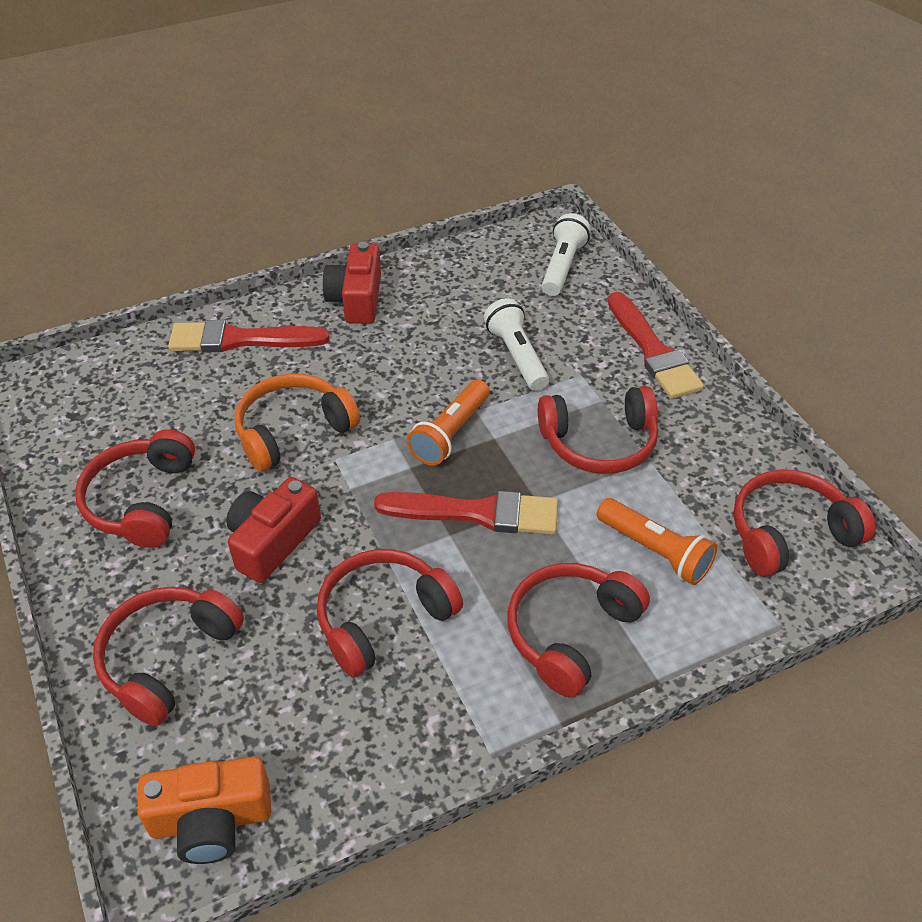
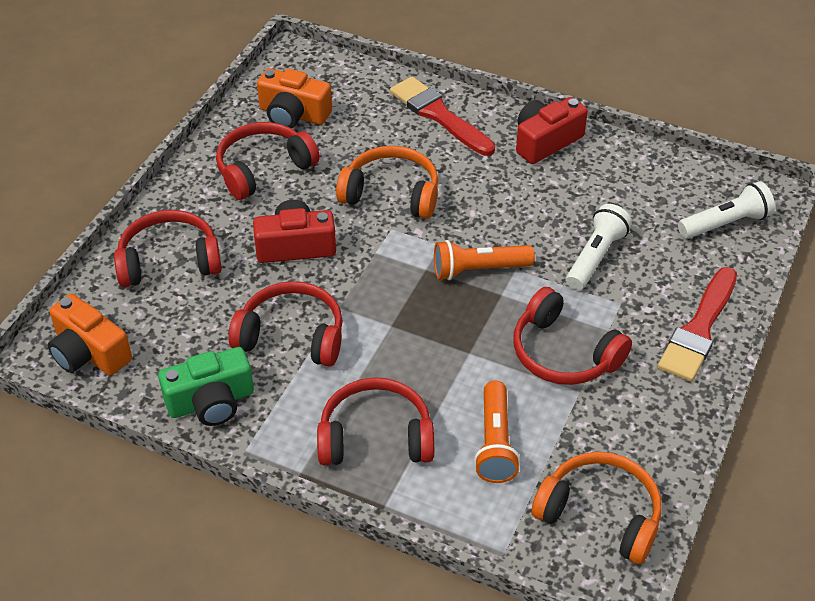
camera: 50 degrees right, 0 degrees up
red brush [374,491,558,535] -> none
red headphones [733,470,876,576] -> orange headphones [532,452,662,564]
none -> green camera [158,347,254,426]
none -> orange camera [257,68,332,128]

